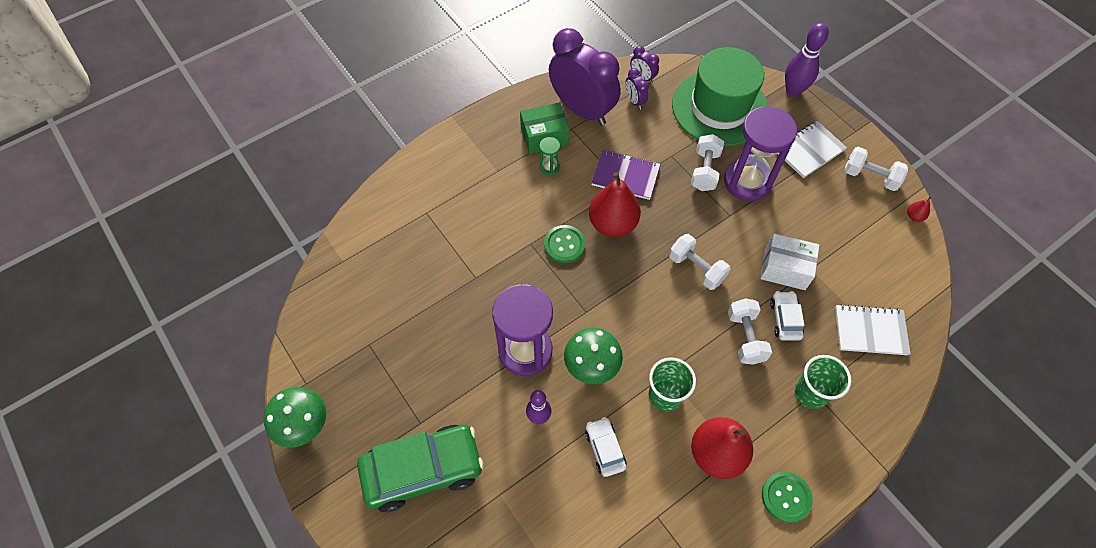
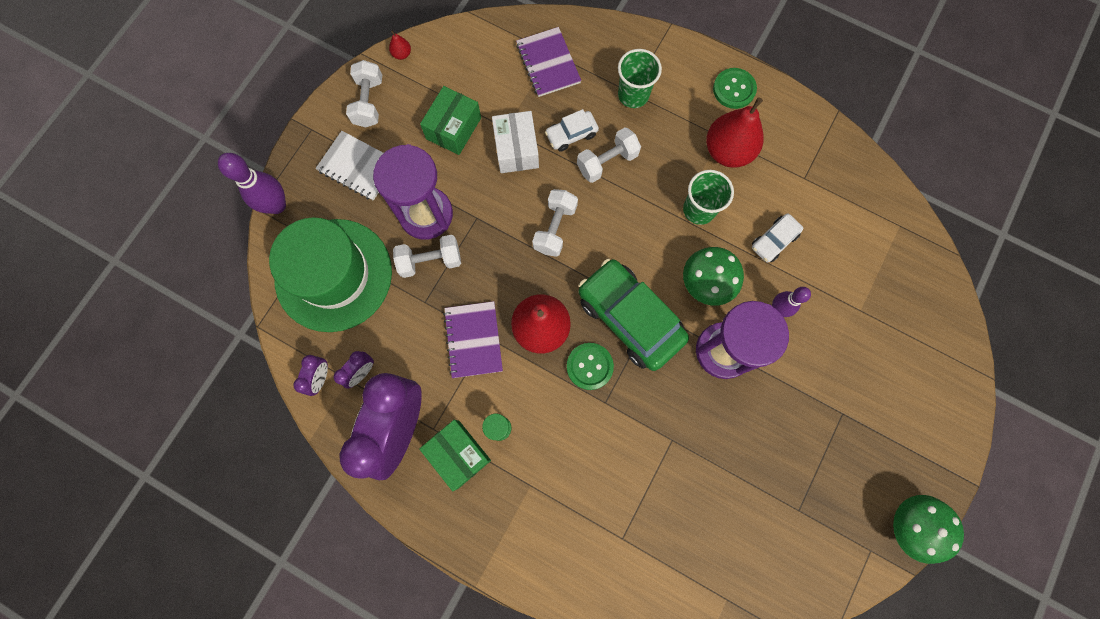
camera: 115 degrees left, 15 degrees up
green car [357,425,484,512] -> green car moved to [578,259,689,371]
white notebook [835,304,910,355] -> purple notebook [516,27,581,97]
none -> green box [420,86,481,155]

